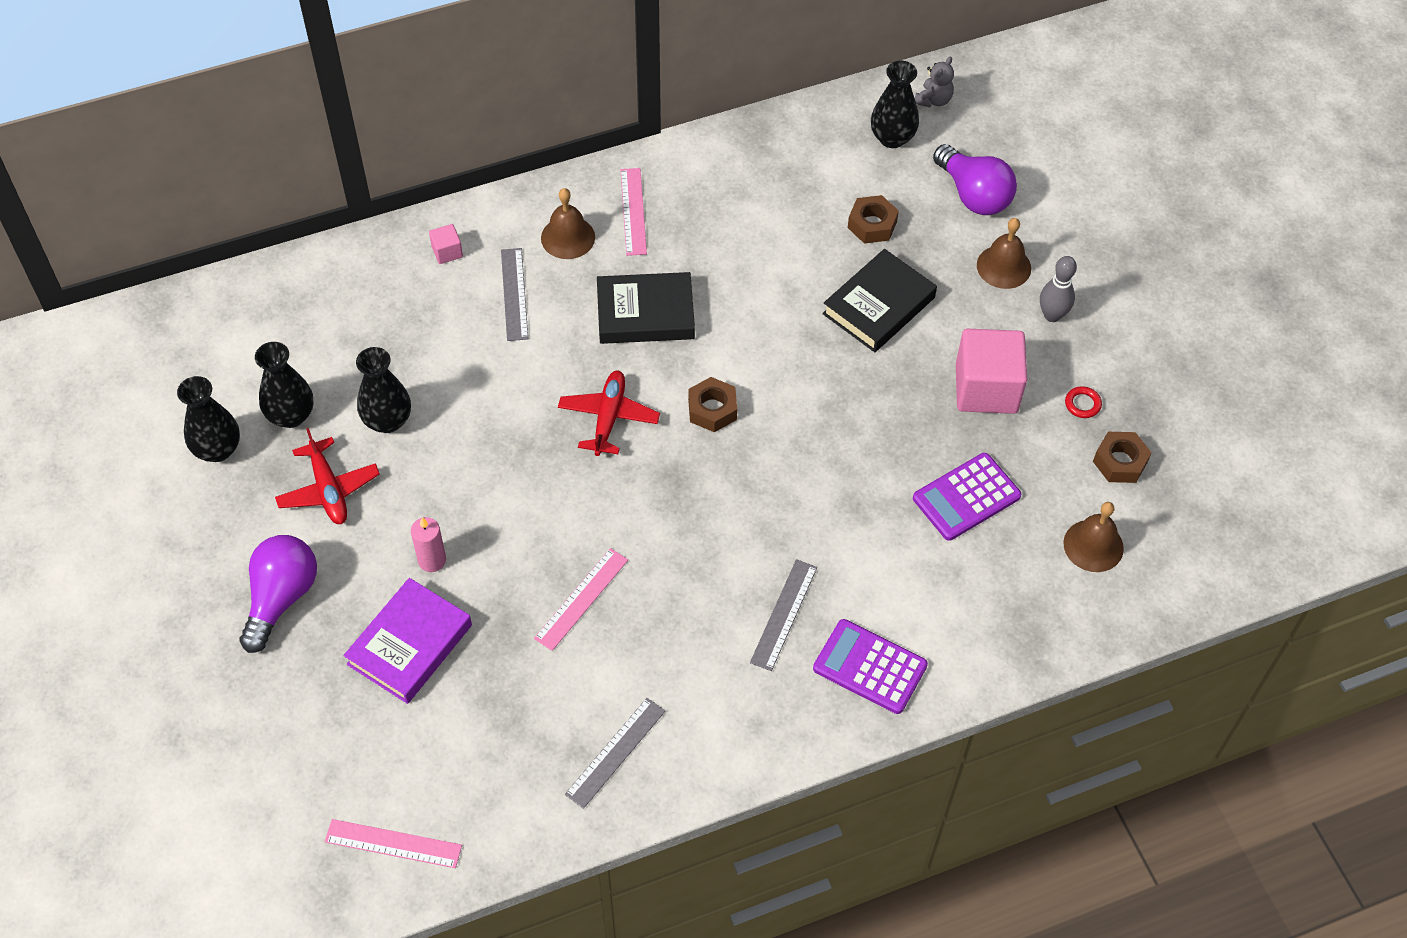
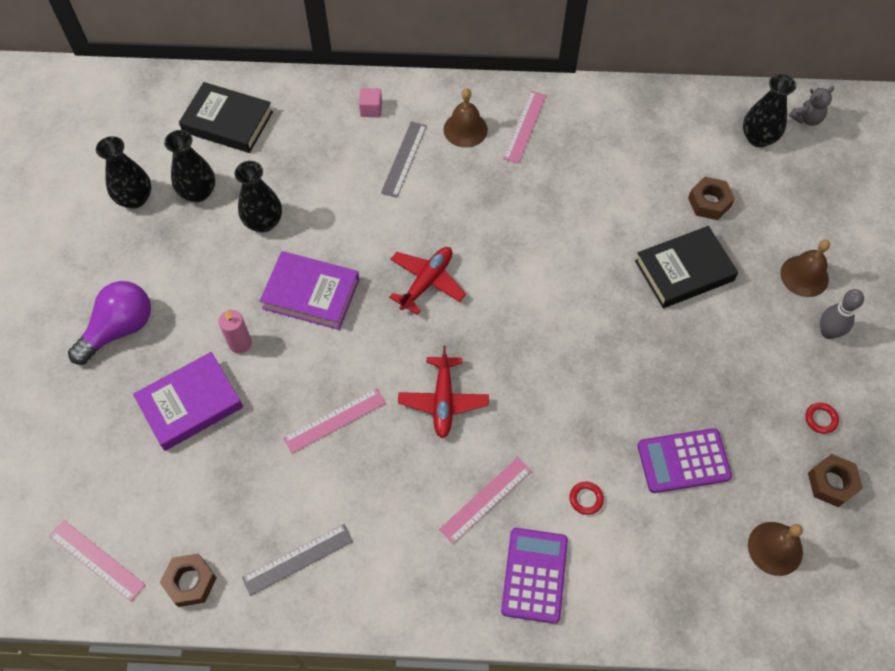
camera: 25 degrees right, 5 degrees up
red plane [275,428,380,524] -> red plane moved to [398,346,489,438]
black book [597,272,695,344] -> black book moved to [179,82,273,153]
brown nut [688,377,737,432] -> brown nut moved to [160,553,217,607]
grey ruler [750,559,817,671] -> pink ruler [439,457,532,544]
purple calculator [813,619,928,714] -> purple calculator turned 45 degrees clockwise [501,528,568,624]
purple light bulb [933,144,1017,215] -> none
pink cube [956,329,1027,414] -> none
none -> purple book [260,251,359,330]
none -> red ring [569,482,604,515]

